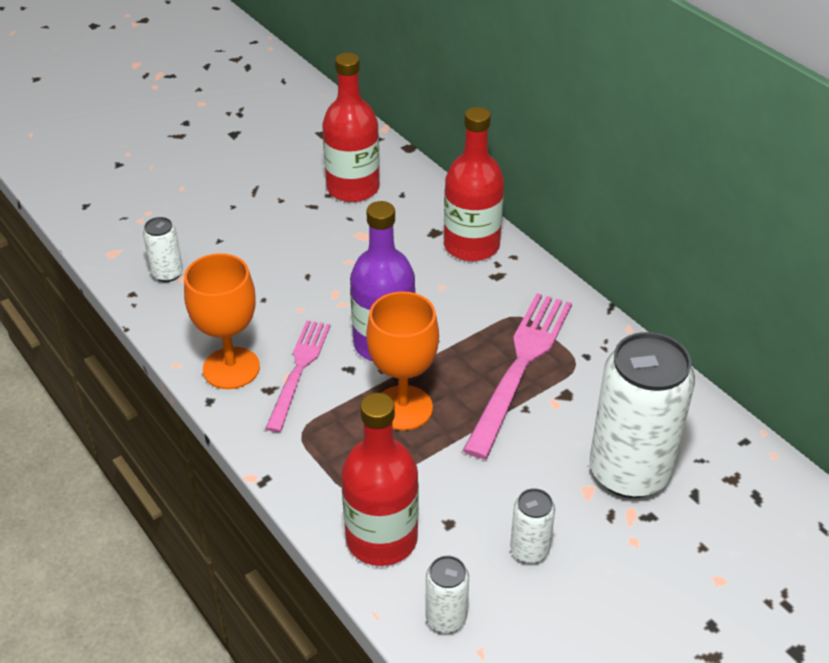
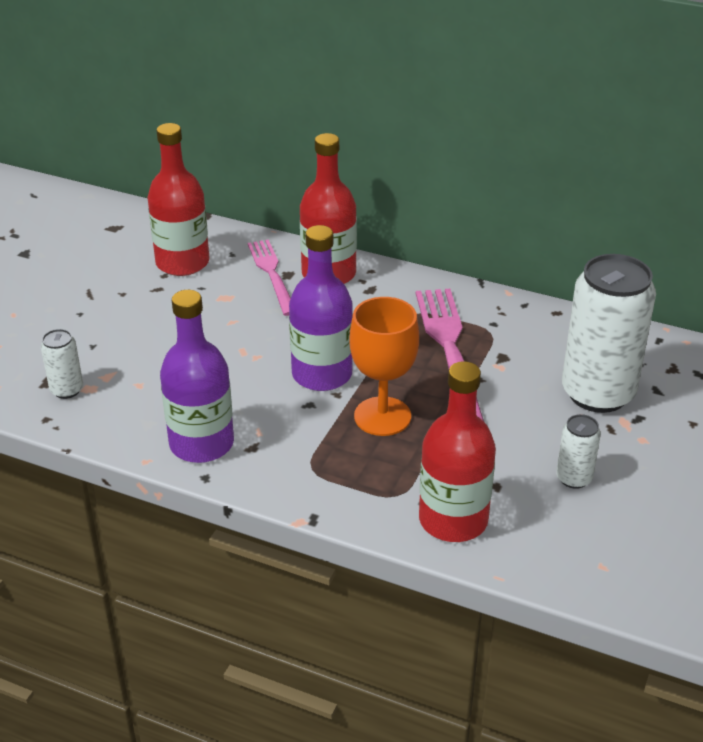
camera: 30 degrees left, 5 degrees down
orange goblet [184,253,260,389] -> purple bottle [160,290,234,463]
pink fork [265,321,331,432] -> pink fork moved to [248,240,291,316]
white can [425,556,469,632] -> none

